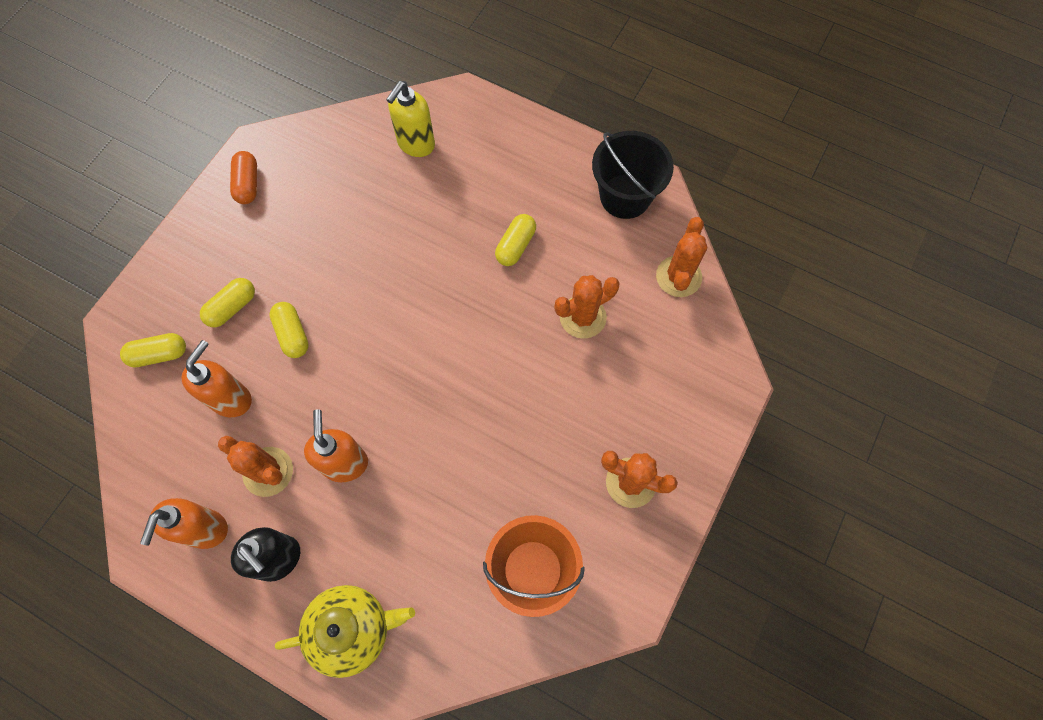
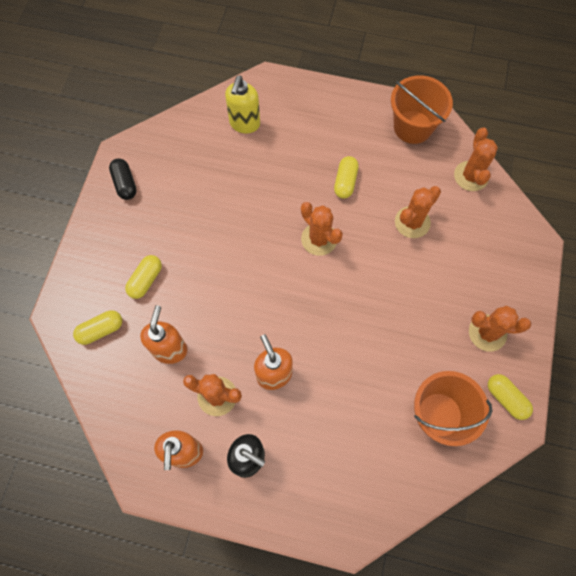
camera: 15 degrees left, 0 degrees up
orange capsule [230,151,257,204] -> black capsule [109,158,137,200]
yellow capsule [269,302,309,358] -> yellow capsule moved to [488,374,533,420]
yellow teapot [275,585,415,678] -> none
black bucket [592,131,674,219] -> orange bucket [391,75,453,144]
none -> orange cactus [301,202,343,256]

